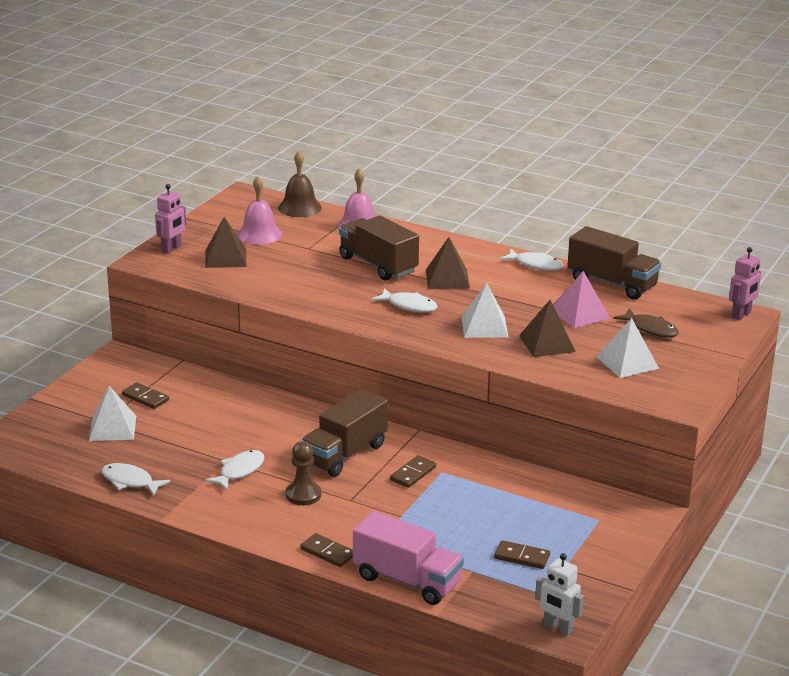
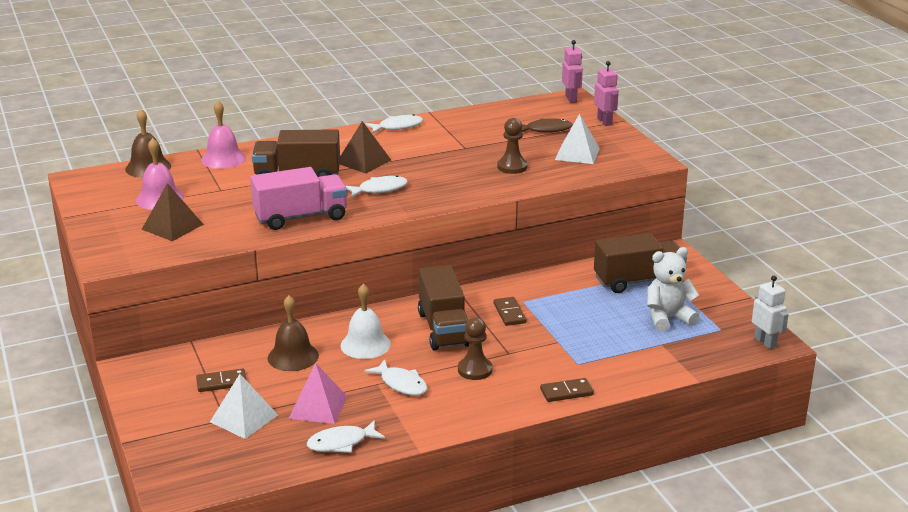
camera: 50 degrees left, 0 degrees up
pink robot [155,184,186,254] -> pink robot moved to [594,61,619,126]
white fish [205,450,265,491] -> white fish turned 150 degrees clockwise [364,359,427,396]
pink truck [353,511,464,605] -> pink truck moved to [250,167,348,230]
white pyramid [461,283,508,338] -> none
brown domino [494,540,550,569] -> white teddy bear [647,247,699,332]
brown pyramid [519,300,576,357] -> brown pawn [497,118,528,174]
white robot [535,553,584,636] -> white robot turned 105 degrees counterclockwise [752,276,789,349]
pink pyramid [554,271,610,328] -> pink pyramid moved to [288,363,347,424]
brown truck [567,226,661,299] -> brown truck moved to [594,233,687,293]
none -> brown bell [268,295,319,371]
none -> white bell [341,284,391,359]

